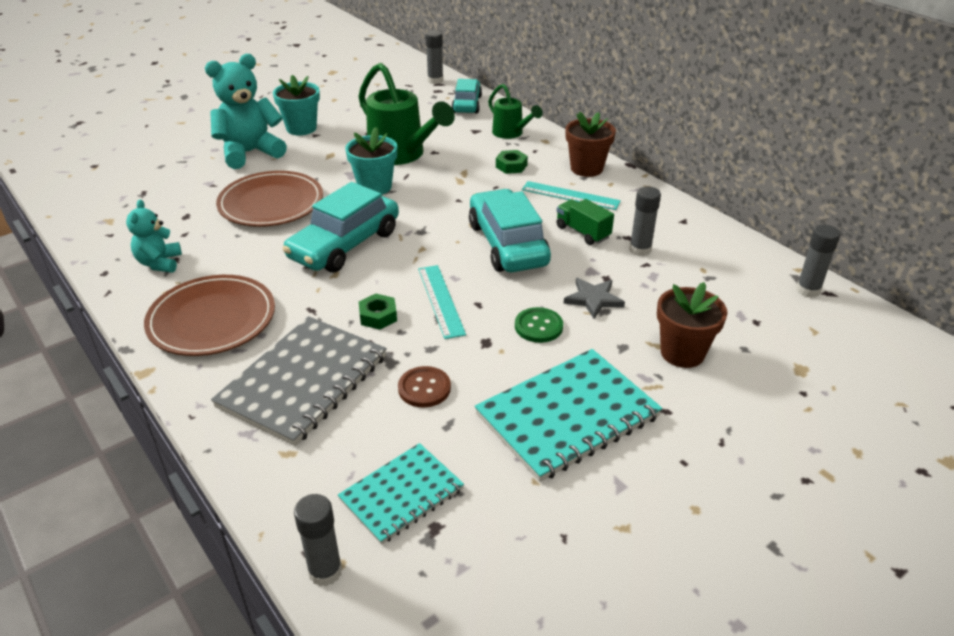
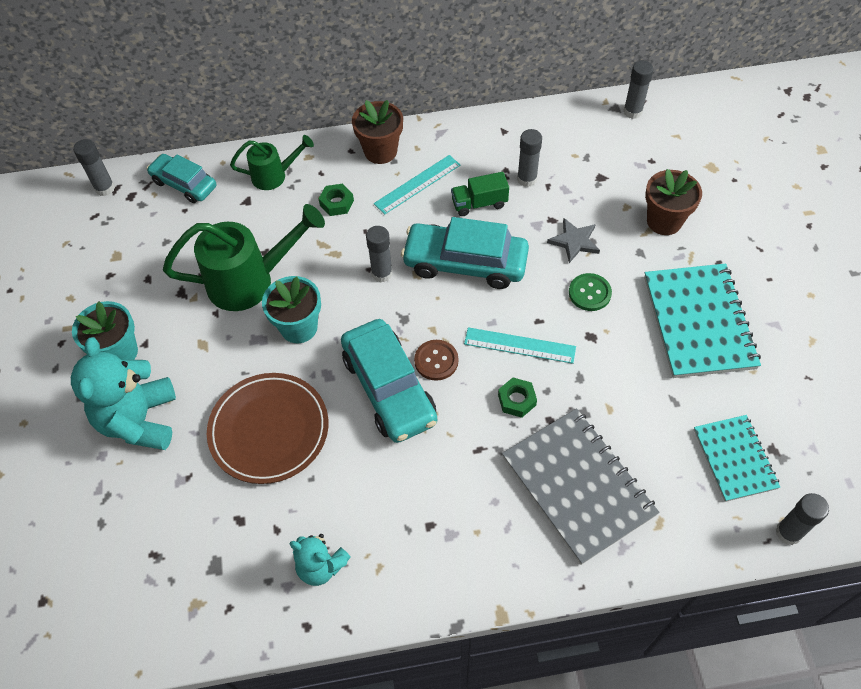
camera: 60 degrees left, 20 degrees up
brown plate [144,275,275,356] -> none
brown button [398,366,451,408] -> brown button moved to [414,340,458,381]
none -> grey glue stick [366,226,393,283]

